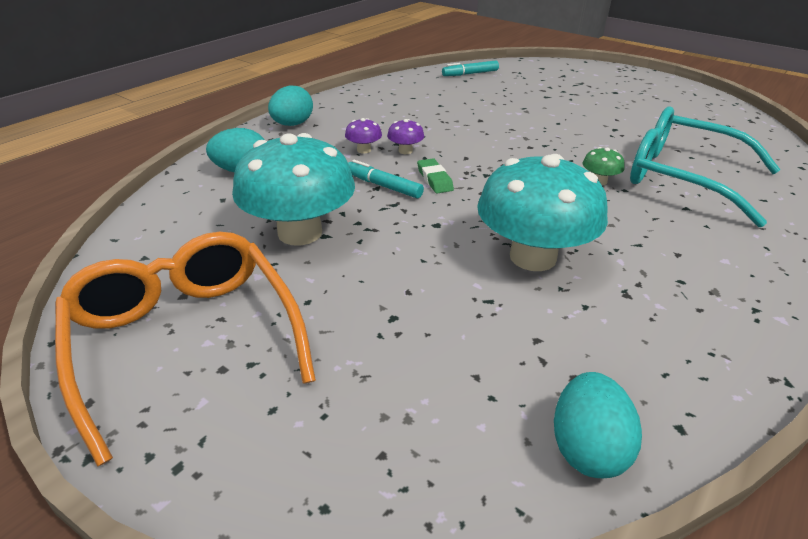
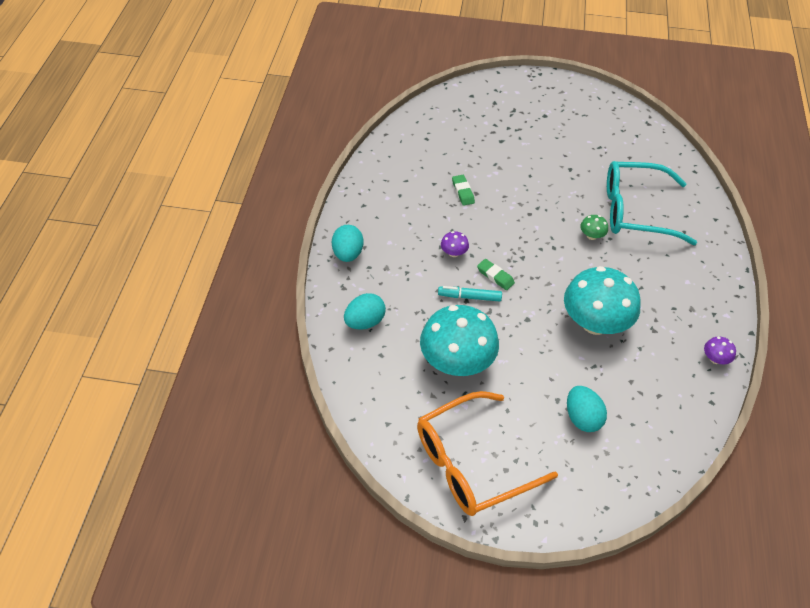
camera: 30 degrees left, 15 degrees up
orange glasses [55,232,316,467] -> orange glasses turned 60 degrees counterclockwise [417,391,558,516]
purple mushroom [345,118,382,153] -> purple mushroom moved to [704,336,736,364]
turquoise marker [442,60,499,76] -> none
turquoise egg [554,372,642,478] -> turquoise egg moved to [567,386,607,432]
none -> green eraser [452,175,475,206]

